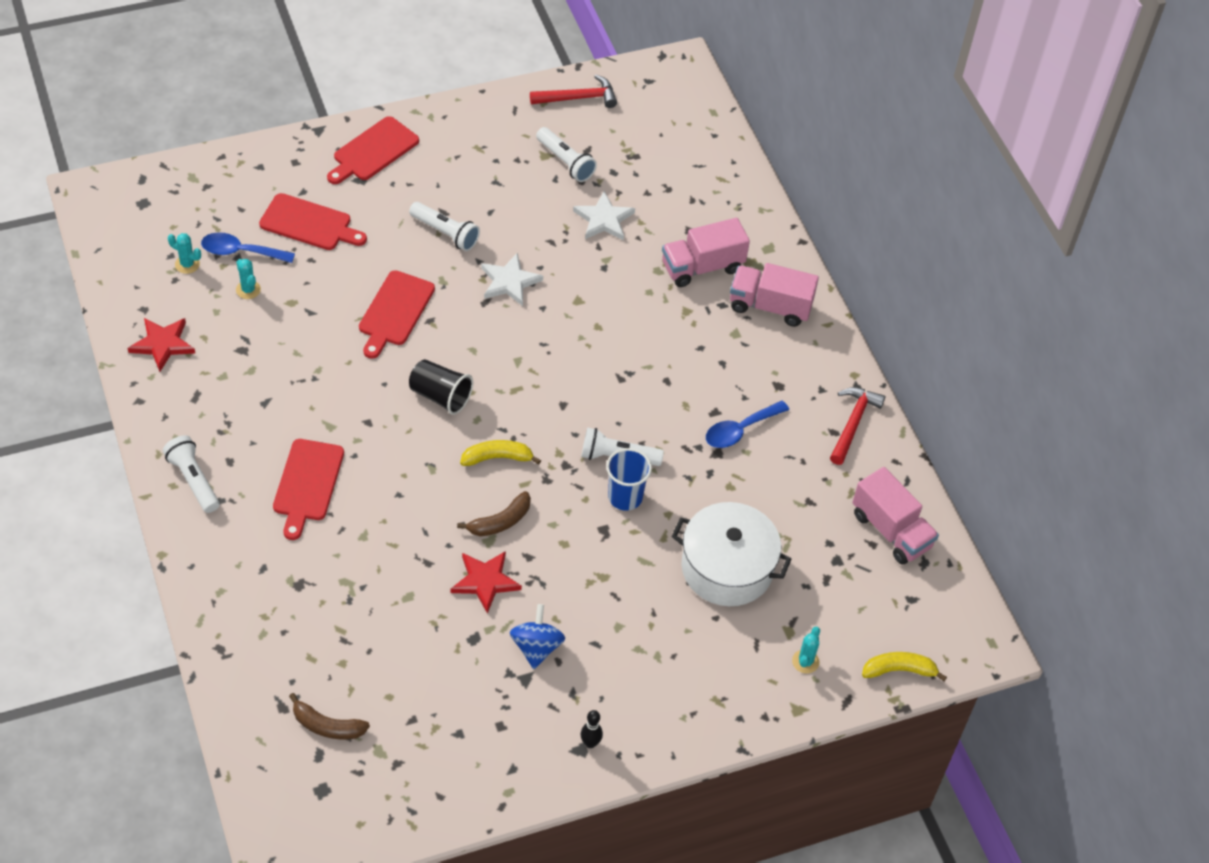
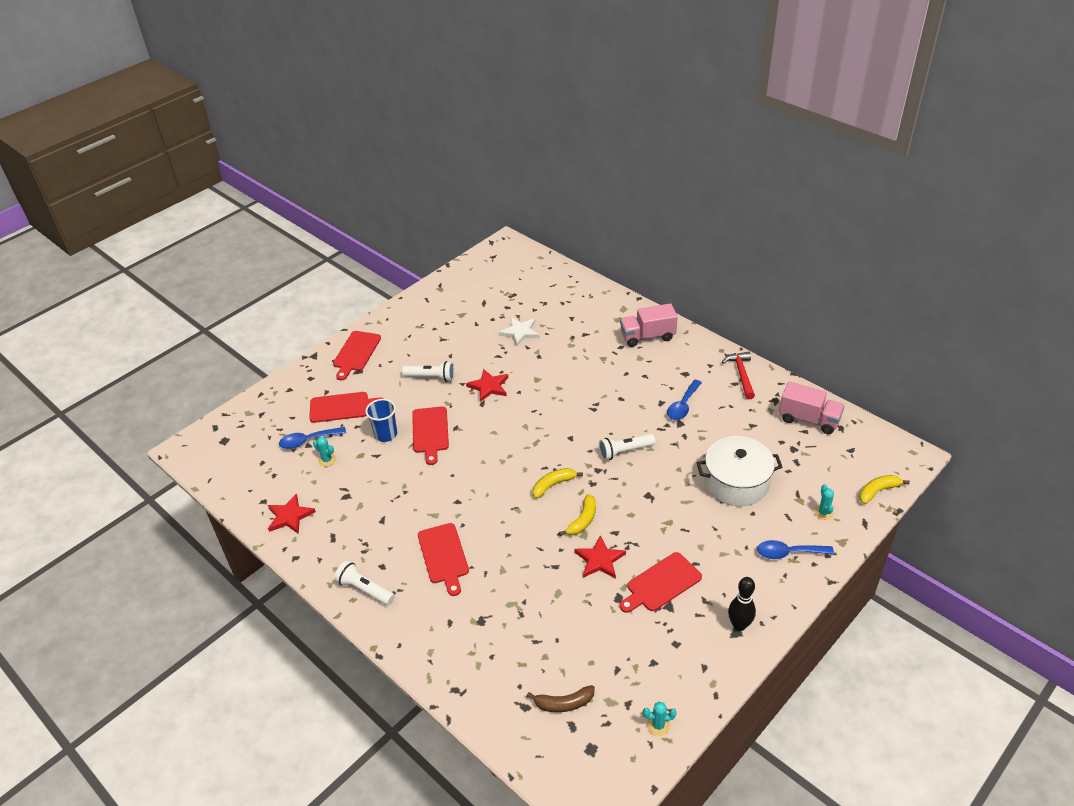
camera: 20 degrees left, 10 degrees down
turquoise cactus [168,233,201,274] -> turquoise cactus moved to [643,701,677,736]
black cup [409,359,473,415] -> none
brown banana [457,491,531,536] -> yellow banana [559,494,596,536]
white star [481,253,543,306] -> red star [466,369,508,402]
blue spinning top [510,604,565,669] -> red cutting board [620,552,702,613]
red hammer [530,75,617,108] -> none
white flashlight [536,127,597,182] -> none
black bowling pin [581,710,603,748] -> black bowling pin [728,577,756,631], size x1.62
blue cup [606,448,652,511] -> blue cup moved to [365,399,397,442]
pink truck [662,218,750,287] -> none
none -> blue spoon [757,540,834,559]

